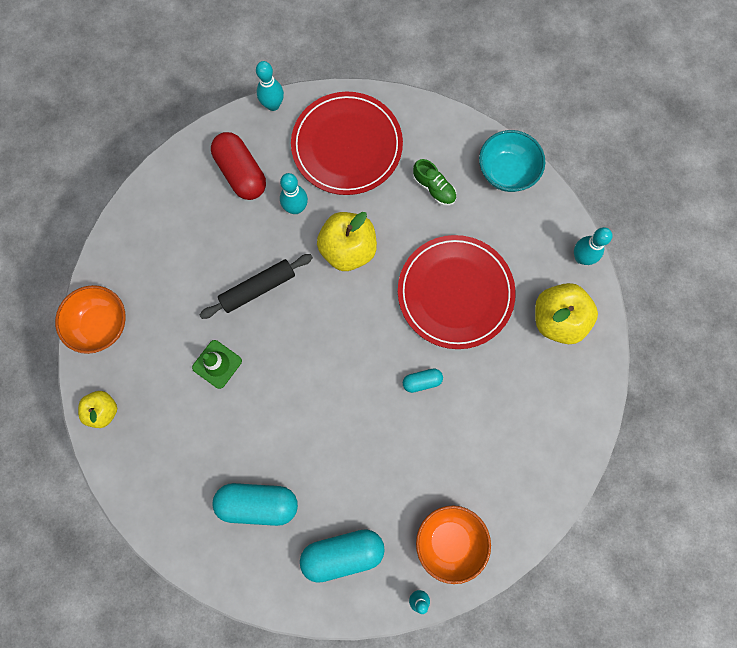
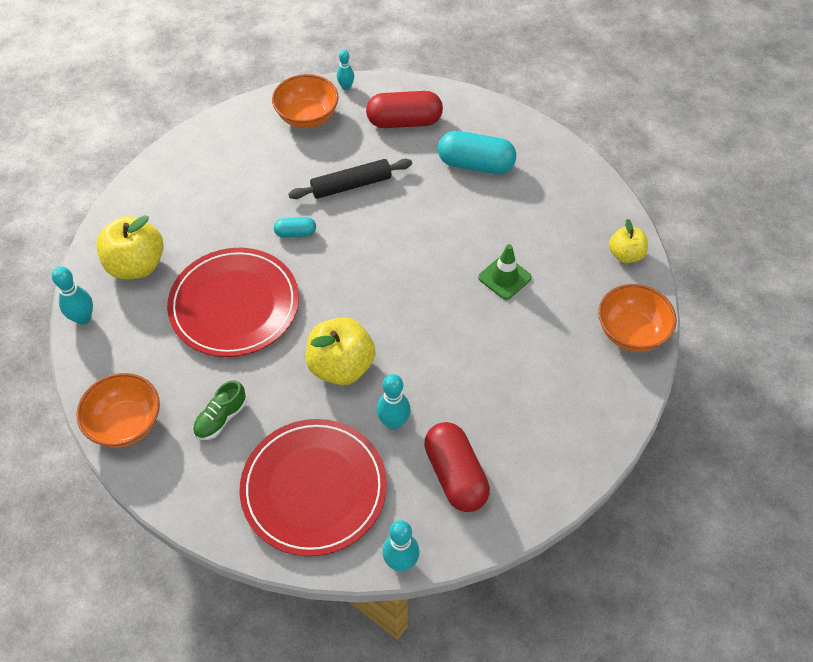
camera: 170 degrees left, 20 degrees down
black rolling pin [199,254,313,319] -> black rolling pin moved to [288,159,412,199]
turquoise capsule [300,529,385,583] -> red capsule [366,91,443,128]
green shoe [413,159,457,206] -> green shoe turned 105 degrees counterclockwise [193,380,246,440]
turquoise bowl [479,130,545,192] -> orange bowl [76,373,160,448]

